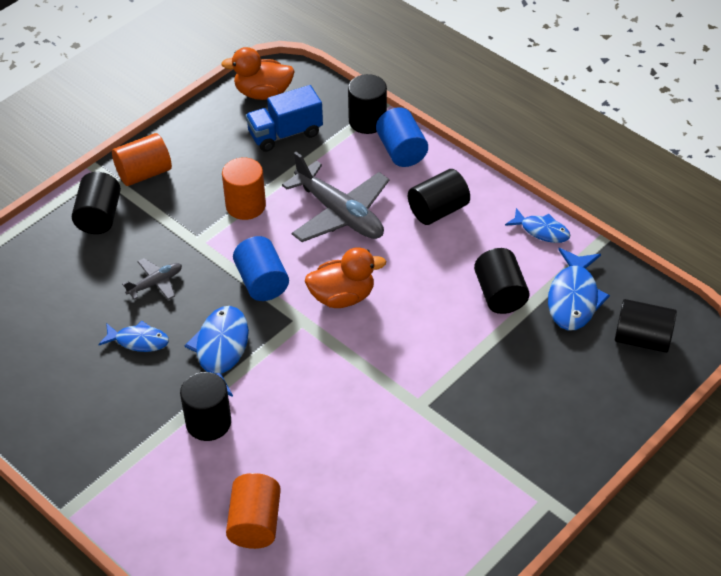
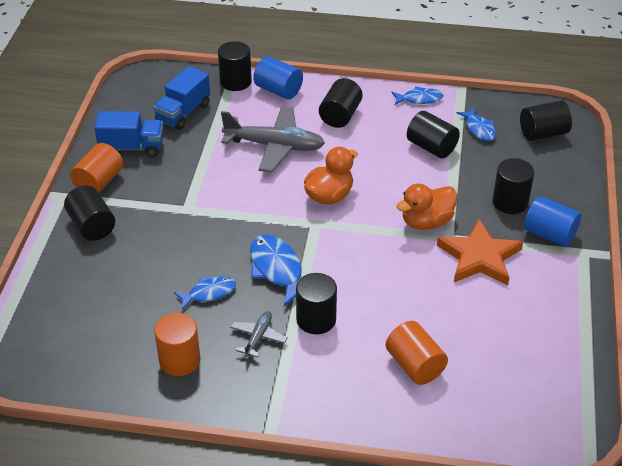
camera: 35 degrees left, 5 degrees down
grey plane [122,258,182,300] -> grey plane moved to [230,311,288,357]
orange duck [221,47,295,100] -> orange duck moved to [396,184,457,230]
orange cylinder [222,158,266,220] -> orange cylinder moved to [154,313,200,376]
blue cylinder [233,236,289,301] -> blue cylinder moved to [524,196,581,247]
blue fish [548,248,610,331] -> blue fish [456,108,496,141], size x0.63
none -> blue truck [94,111,164,157]
none -> orange star [437,219,523,285]
none -> black cylinder [493,158,534,214]

